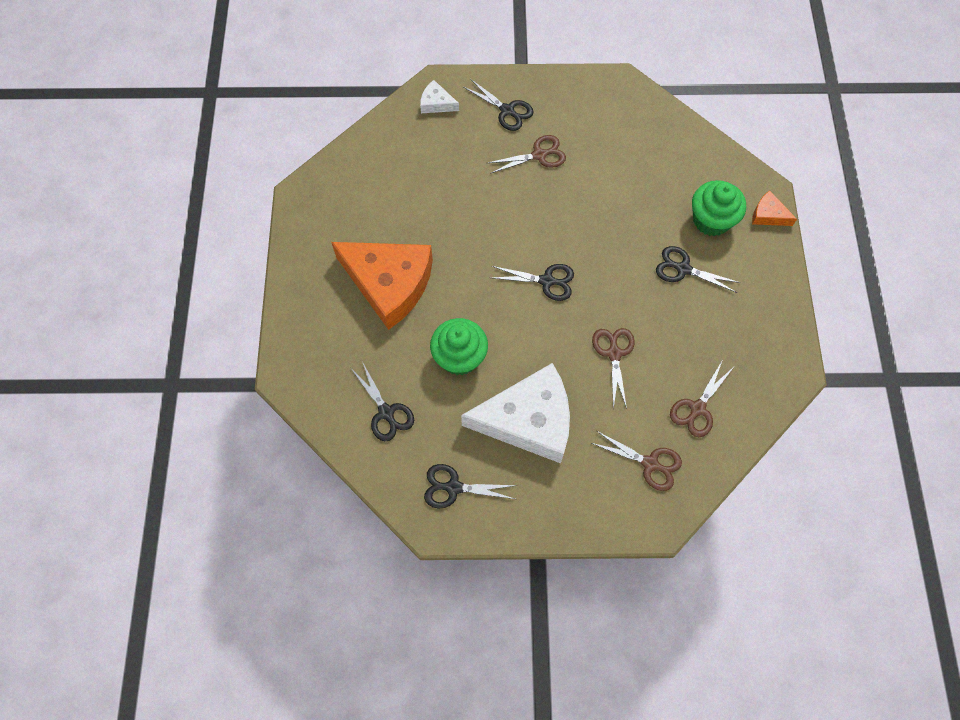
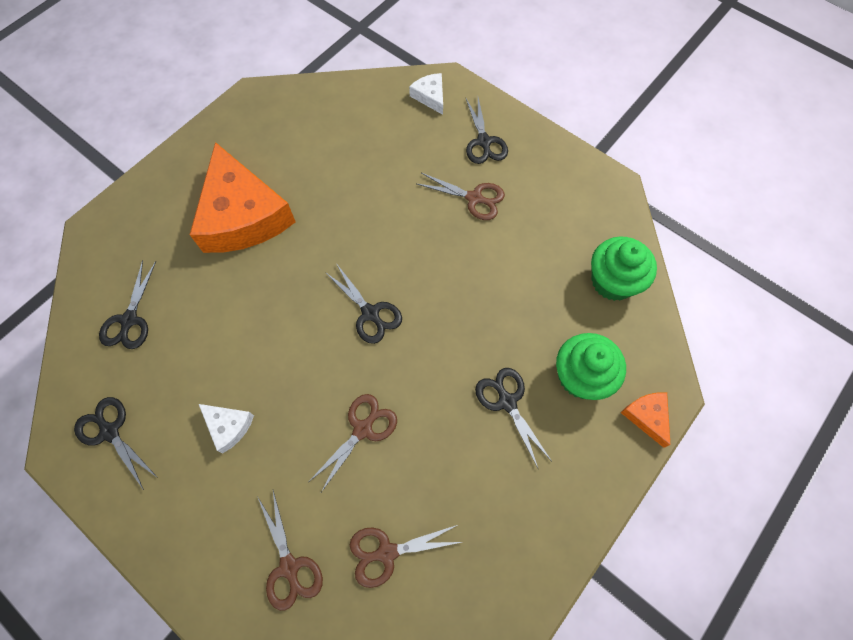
camera: 40 degrees right, 0 degrees up
green cupcake [430,318,488,375] -> green cupcake moved to [591,236,657,301]
white cheese [461,363,570,463] -> white cheese [199,404,254,453], size x0.42

